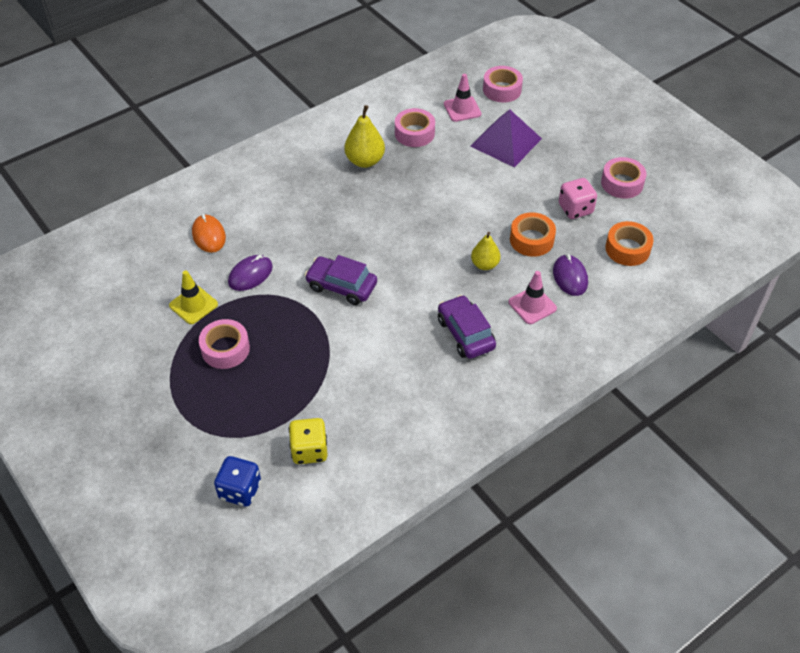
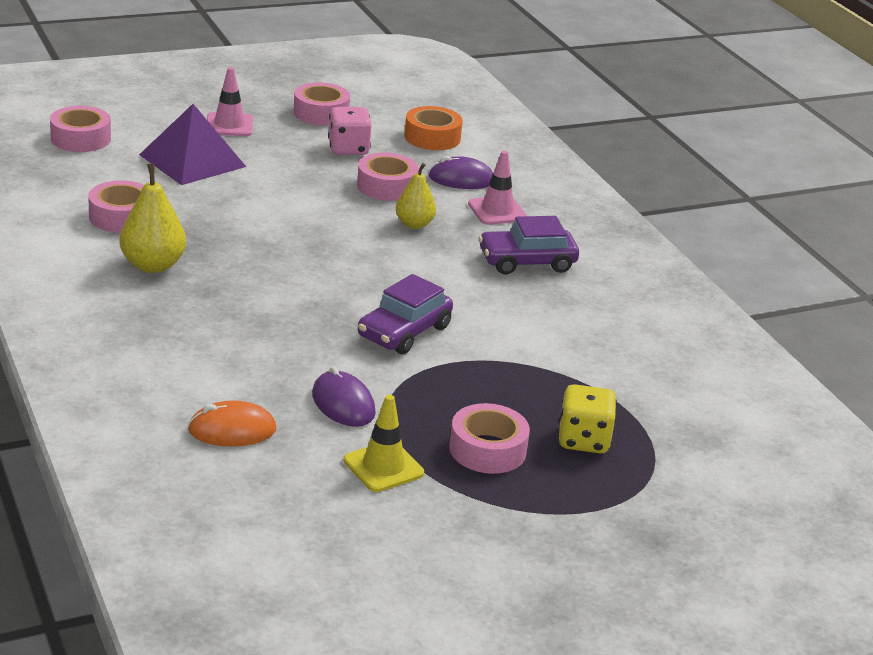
camera: 80 degrees left, 20 degrees down
blue dice [214,456,261,507] -> none
yellow dice [289,418,328,464] -> yellow dice moved to [559,384,617,453]
pink traffic cone [444,74,481,122] -> pink traffic cone moved to [207,67,253,136]
orange tape [510,212,556,257] -> pink tape [357,153,419,201]

